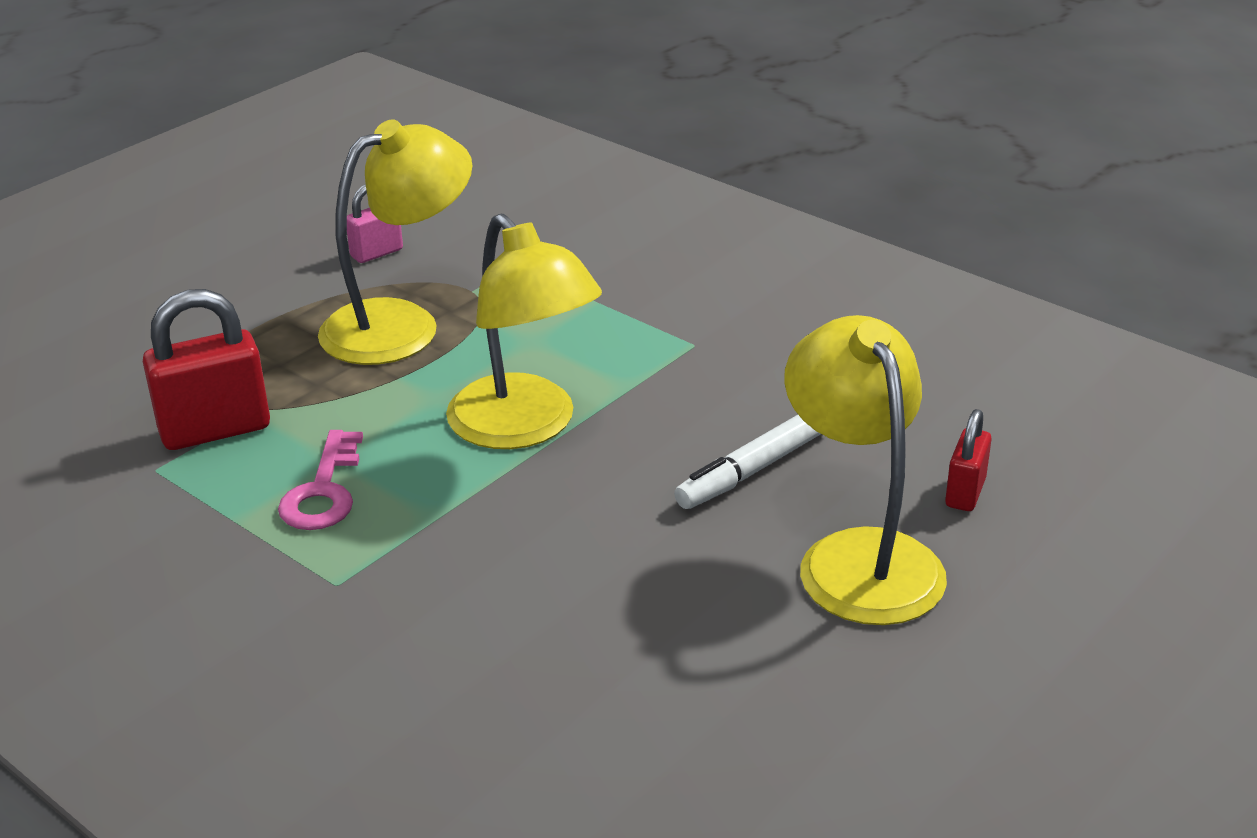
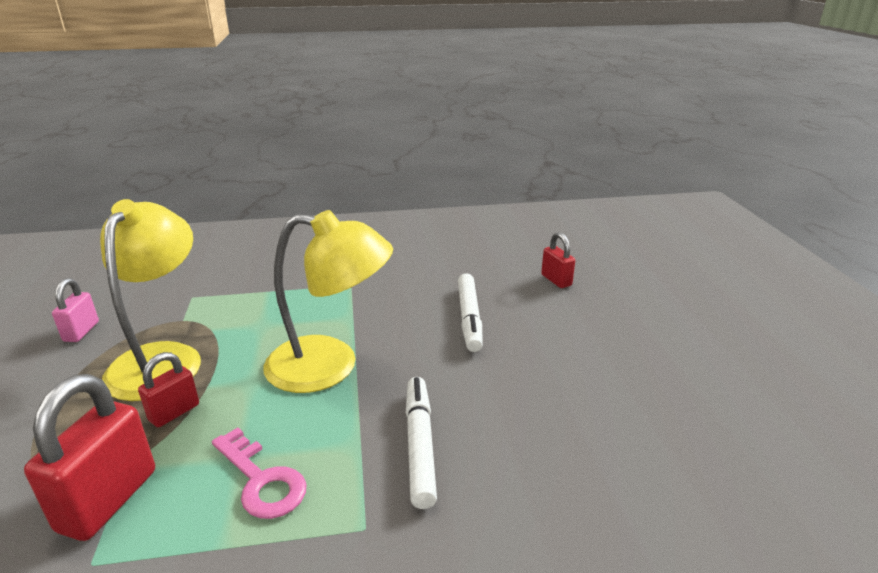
camera: 50 degrees left, 5 degrees down
yellow lamp [784,315,947,625] -> none
none -> red padlock [138,352,199,427]
none -> white marker [406,377,437,509]

